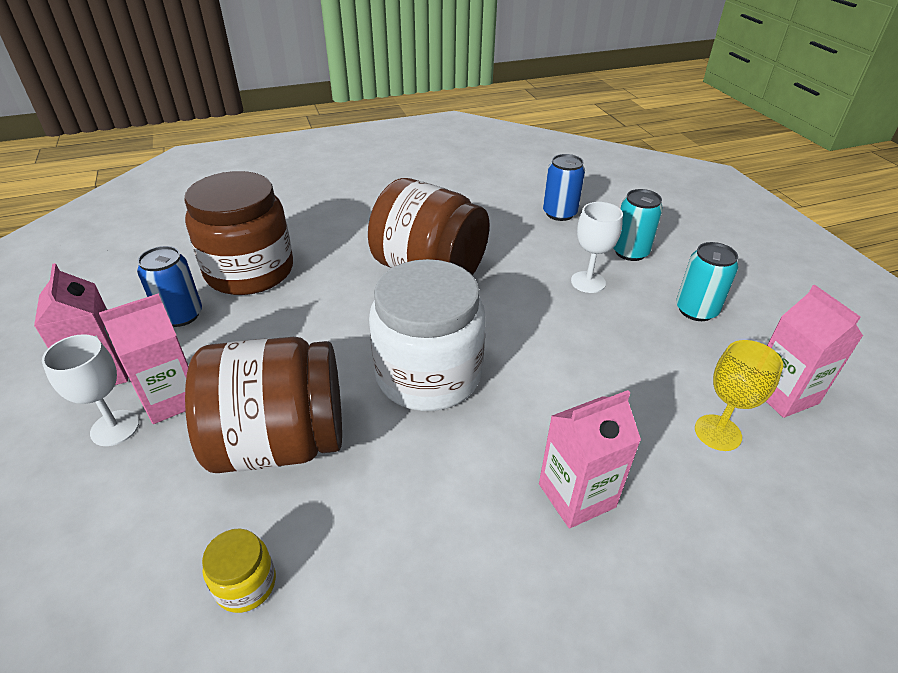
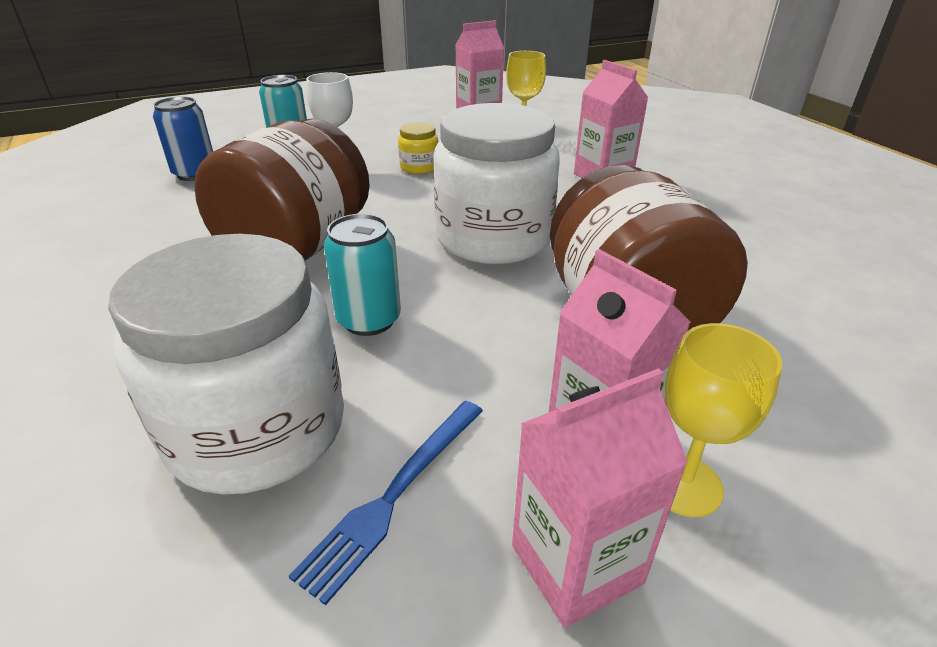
camera: 95 degrees left, 5 degrees down
white goblet [42,334,139,446] -> yellow goblet [665,323,782,517]
blue can [137,246,202,327] -> blue fork [289,401,483,605]
brown jar [184,171,293,295] -> white jar [108,234,344,495]
yellow jar [202,528,276,613] -> yellow jar moved to [398,122,438,174]
turquoise can [676,242,738,321] -> turquoise can moved to [324,214,401,336]

